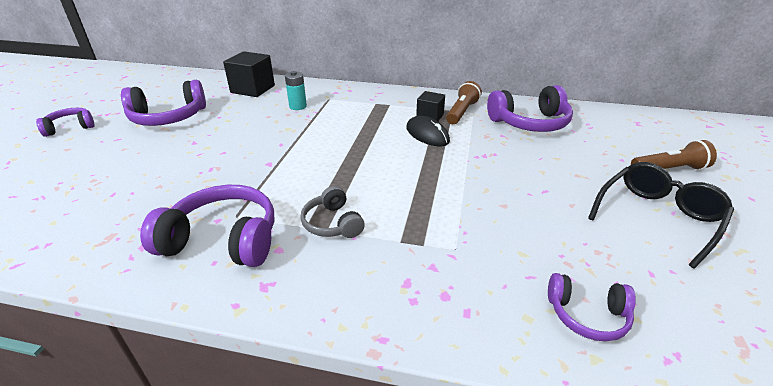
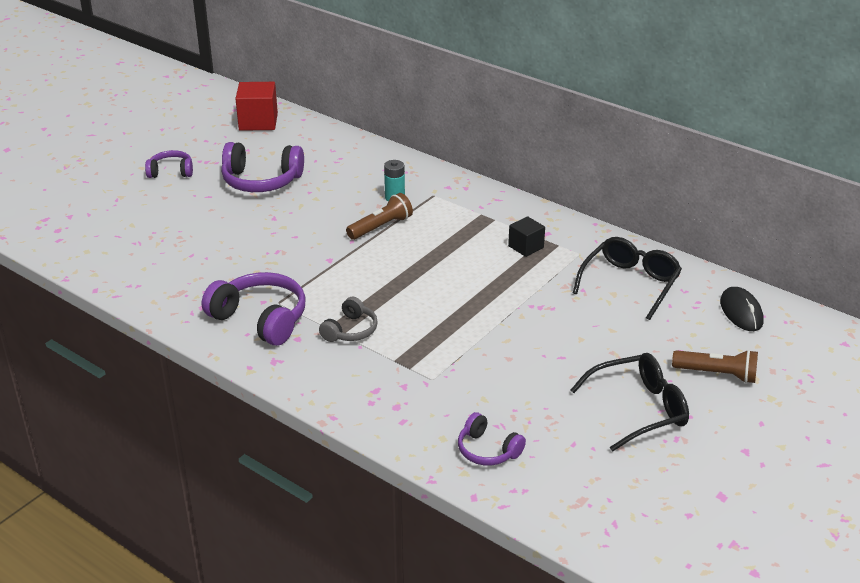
camera: 25 degrees right, 0 degrees up
black cube [223,51,275,97] -> none
grey headphones [300,186,365,238] -> grey headphones turned 150 degrees counterclockwise [319,297,378,342]
black mouse [406,116,450,146] -> black mouse moved to [720,287,764,331]
brown flashlight [446,81,482,124] -> brown flashlight moved to [346,193,413,240]
purple headphones [487,85,573,132] -> black glasses [573,237,682,320]
none -> red cube [235,82,278,131]

